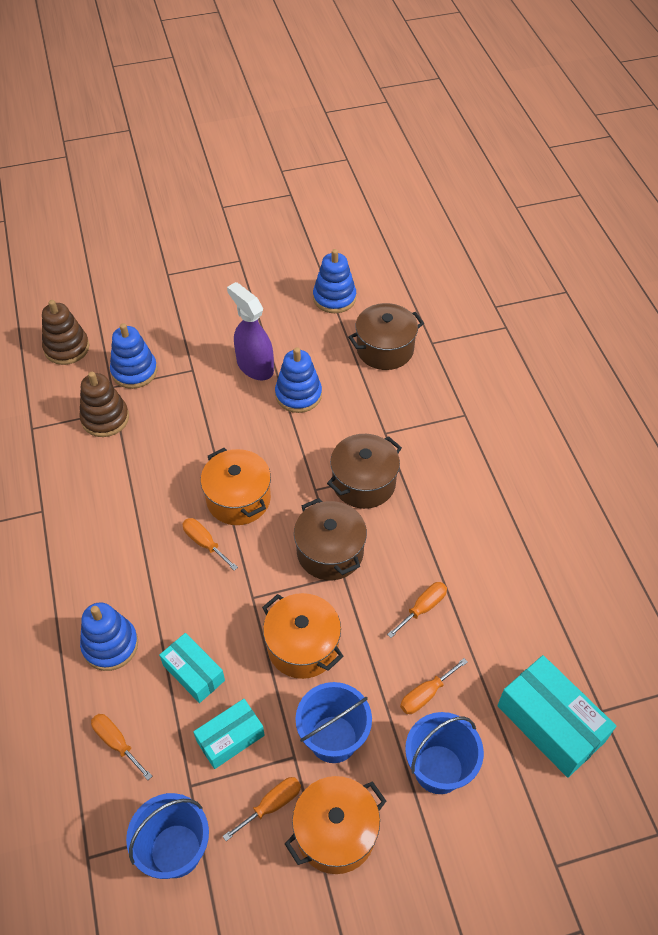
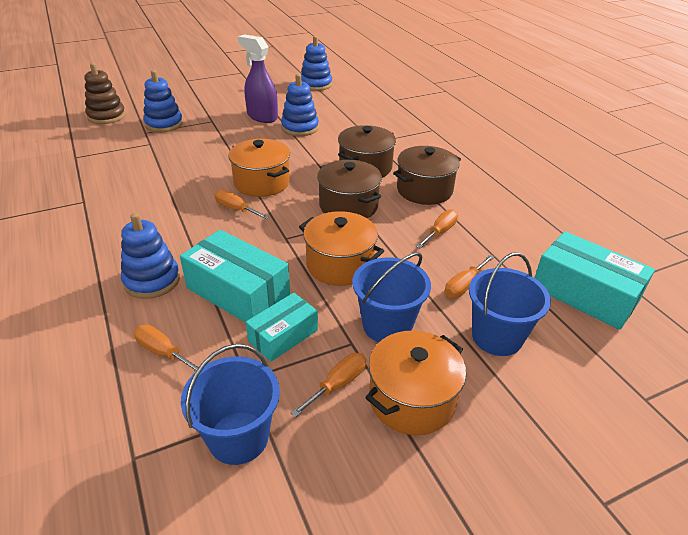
camera: 10 degrees left, 15 degrees down
brown stacking toy [79,372,129,437] -> none
turquoise box [159,633,225,703] -> turquoise box [180,229,290,323], size x1.63
brown pot [348,303,424,370] -> brown pot moved to [393,146,461,205]

